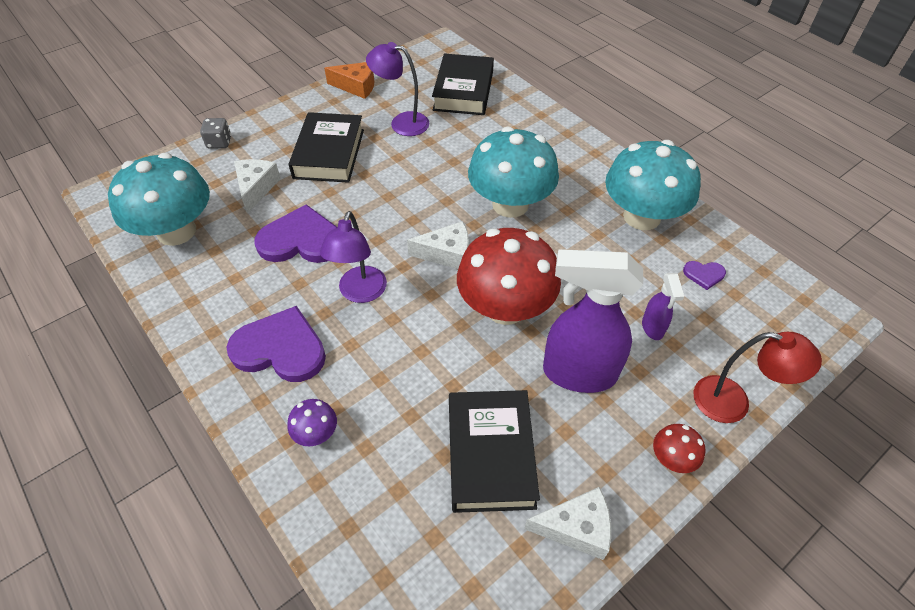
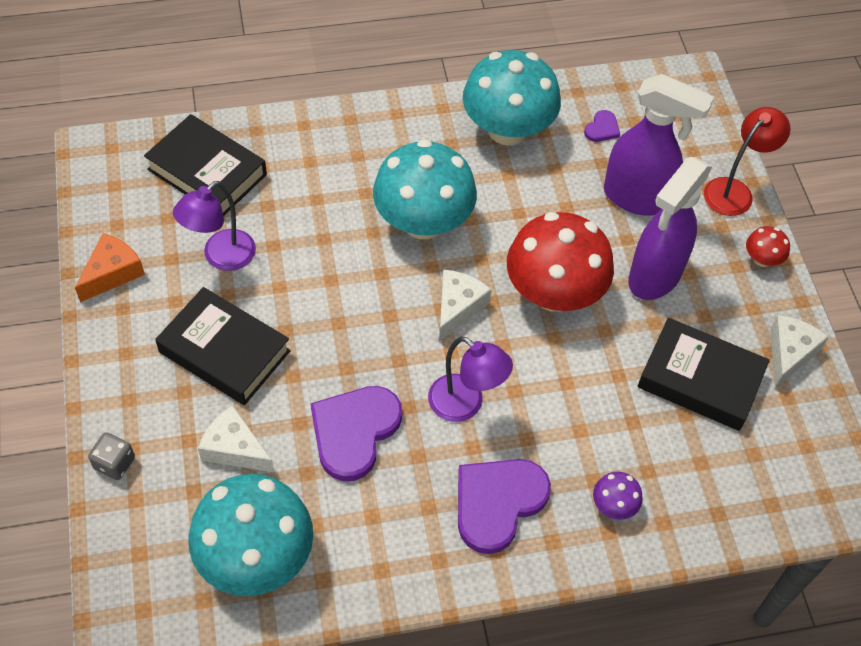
camera: 65 degrees left, 5 degrees up
purple spray bottle [642,273,684,340] -> purple spray bottle [604,74,714,216], size x2.13

